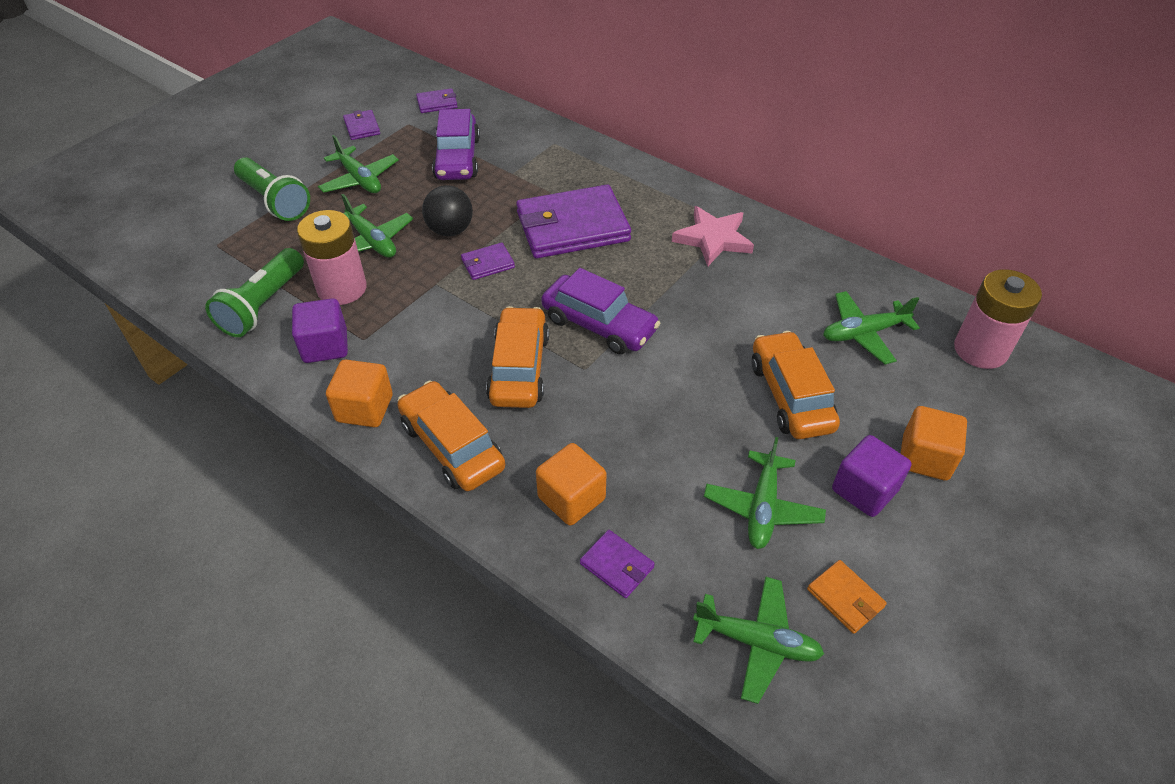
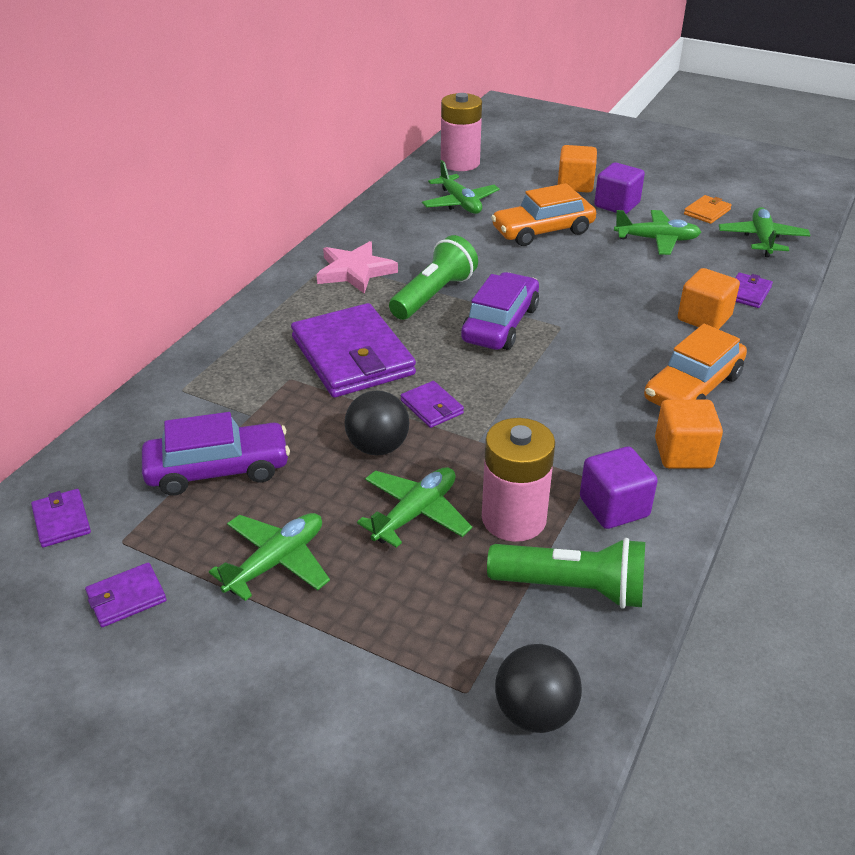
camera: 100 degrees left, 10 degrees down
green flashlight [234,157,310,221] -> green flashlight moved to [389,235,478,320]
orange car [486,306,549,408] -> none
none -> black ball [495,644,582,733]

